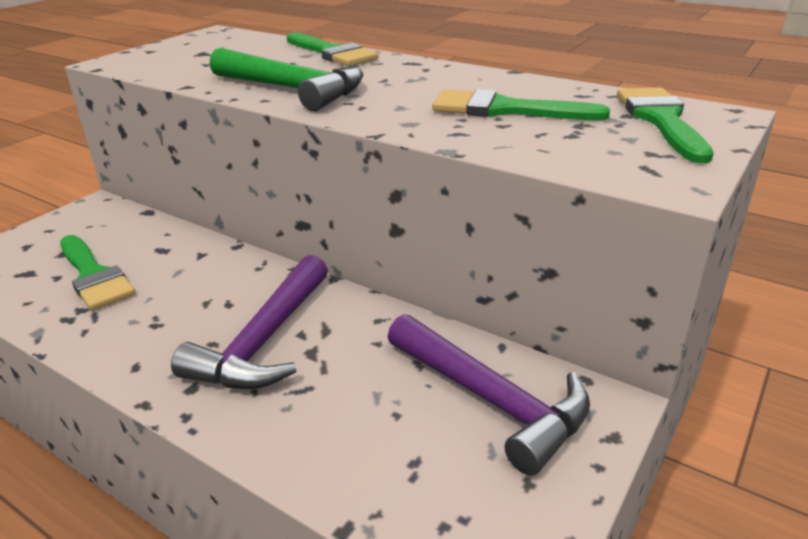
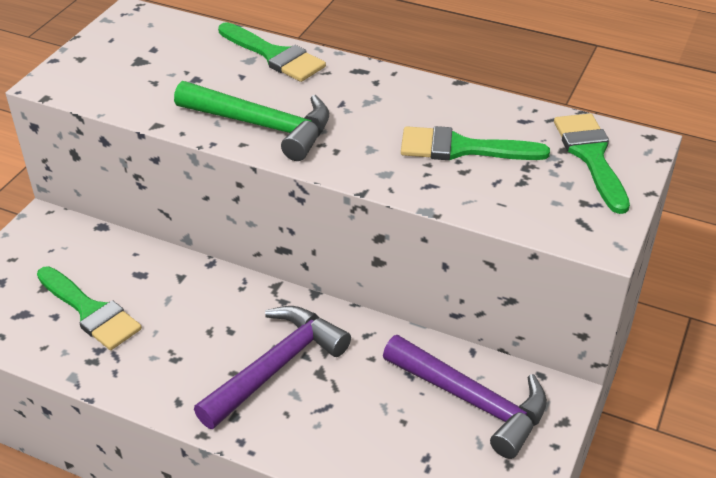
camera: 10 degrees left, 10 degrees up
purple hammer [171,255,328,389] -> purple hammer turned 150 degrees counterclockwise [194,306,351,429]

